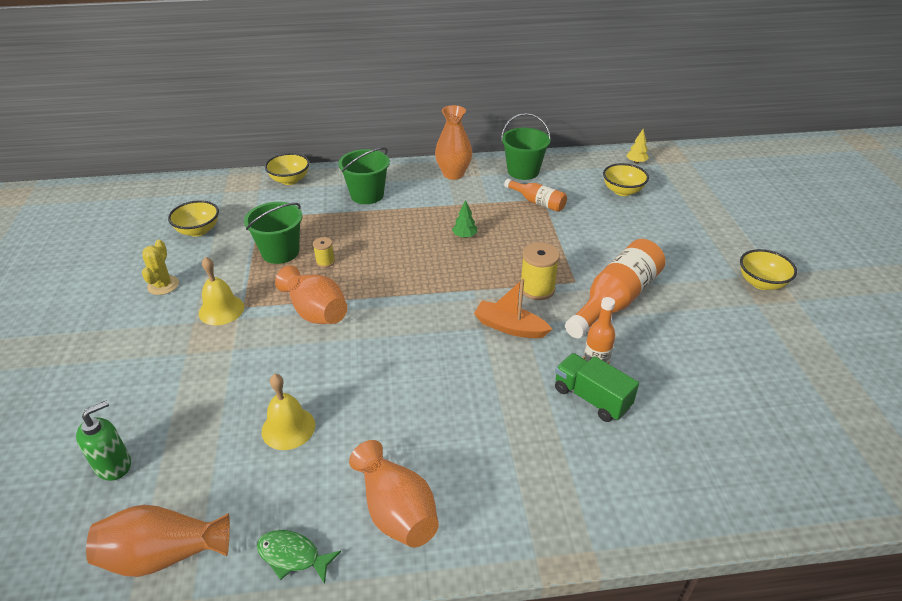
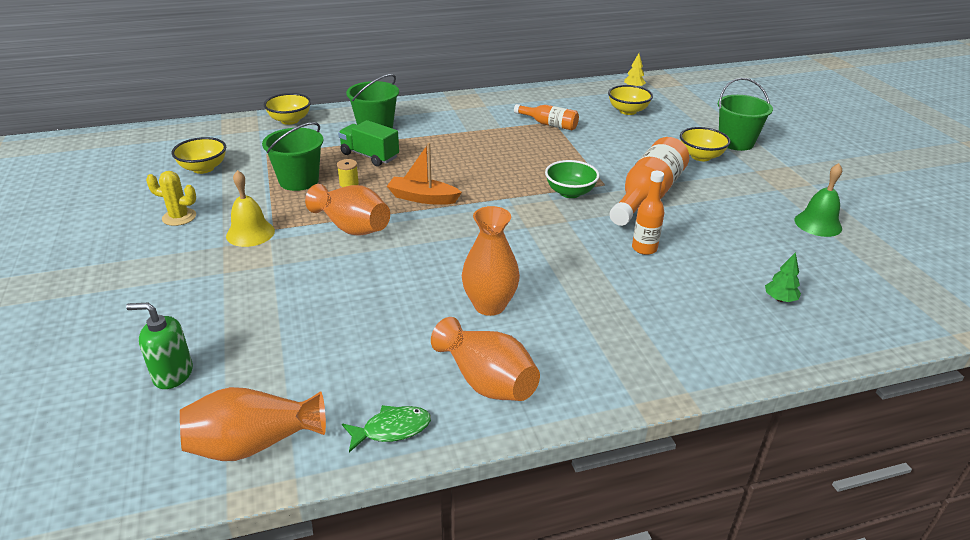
camera: 10 degrees left, 5 degrees down
green soap dispenser [76,400,131,481] -> green soap dispenser turned 120 degrees counterclockwise [126,303,193,389]
yellow cactus [142,240,179,295] -> yellow cactus turned 75 degrees counterclockwise [146,171,196,226]
green fish [257,530,341,584] -> green fish turned 150 degrees clockwise [342,405,431,452]
yellow bell [261,374,315,450] -> none
orange vase [435,105,472,180] -> orange vase moved to [461,206,520,316]
green tree [452,200,477,238] -> green tree moved to [765,252,801,302]
orange boat [474,279,552,338] -> orange boat moved to [387,143,462,205]
green bucket [501,113,551,180] -> green bucket moved to [718,78,773,151]
yellow spool [520,242,560,300] -> green bowl [545,160,599,198]
green truck [555,353,639,422] -> green truck moved to [338,120,399,166]
yellow bowl [740,249,797,290] -> yellow bowl moved to [680,127,731,161]
none -> green bell [795,163,842,237]

